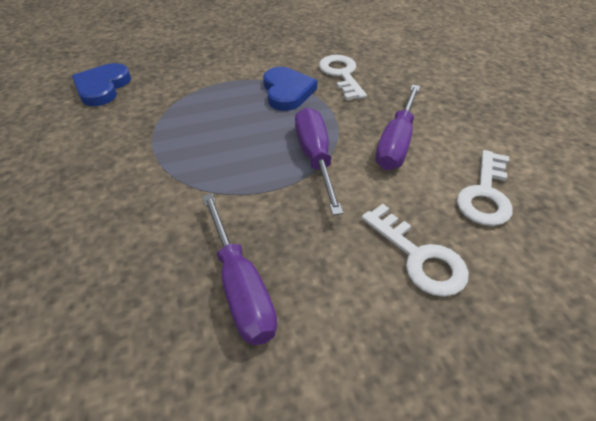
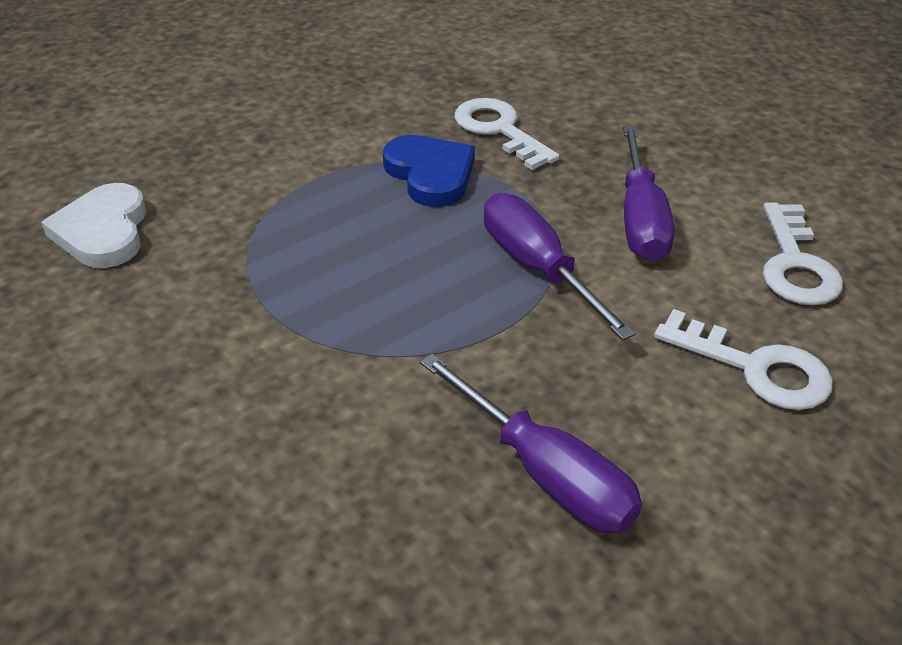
camera: 20 degrees left, 5 degrees down
blue heart [72,63,131,106] -> white heart [41,183,147,268]

